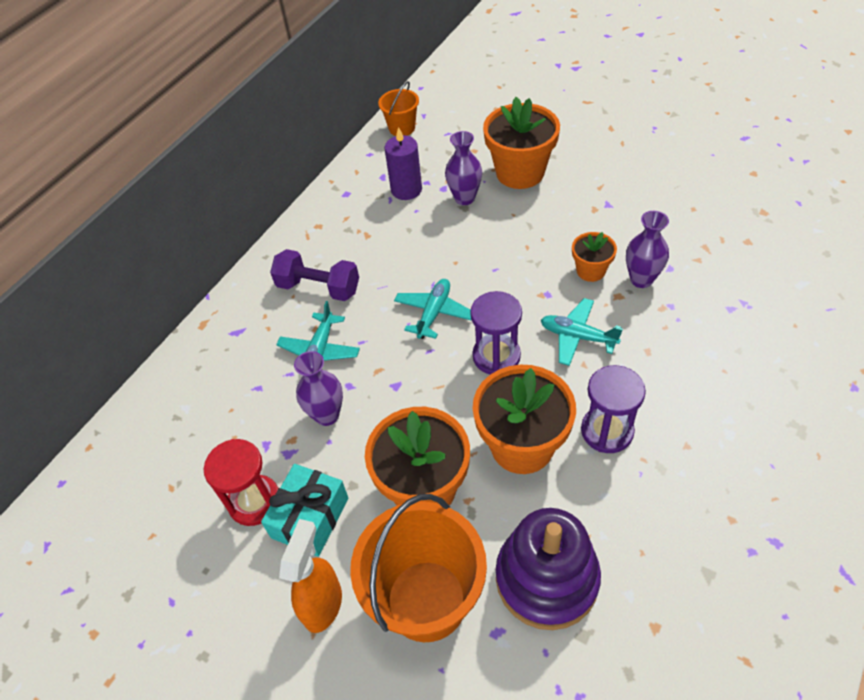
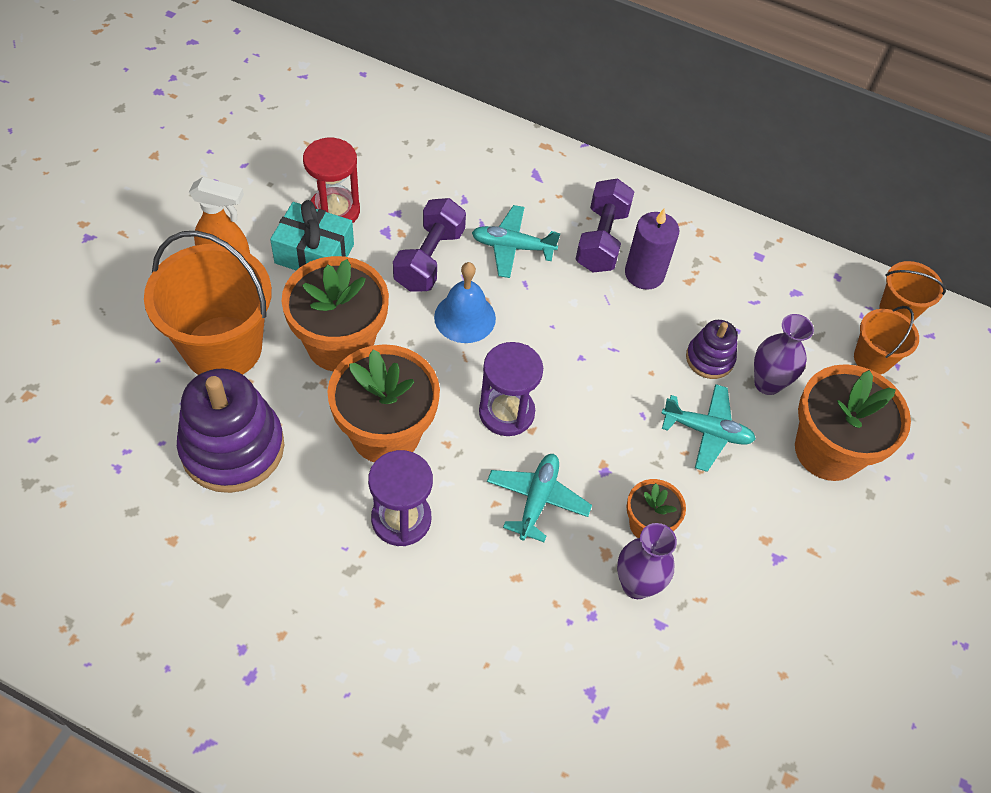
camera: 75 degrees right, 5 degrees up
purple vase [294,351,343,426] -> purple dumbbell [393,198,466,292]
purple candle [384,127,422,200] -> purple candle moved to [625,208,679,290]
turquoise plane [394,279,472,339] -> turquoise plane moved to [662,384,756,472]
none -> blue bell [434,262,496,343]
none -> purple stacking toy [686,320,738,379]
none -> orange bucket [854,306,919,374]

